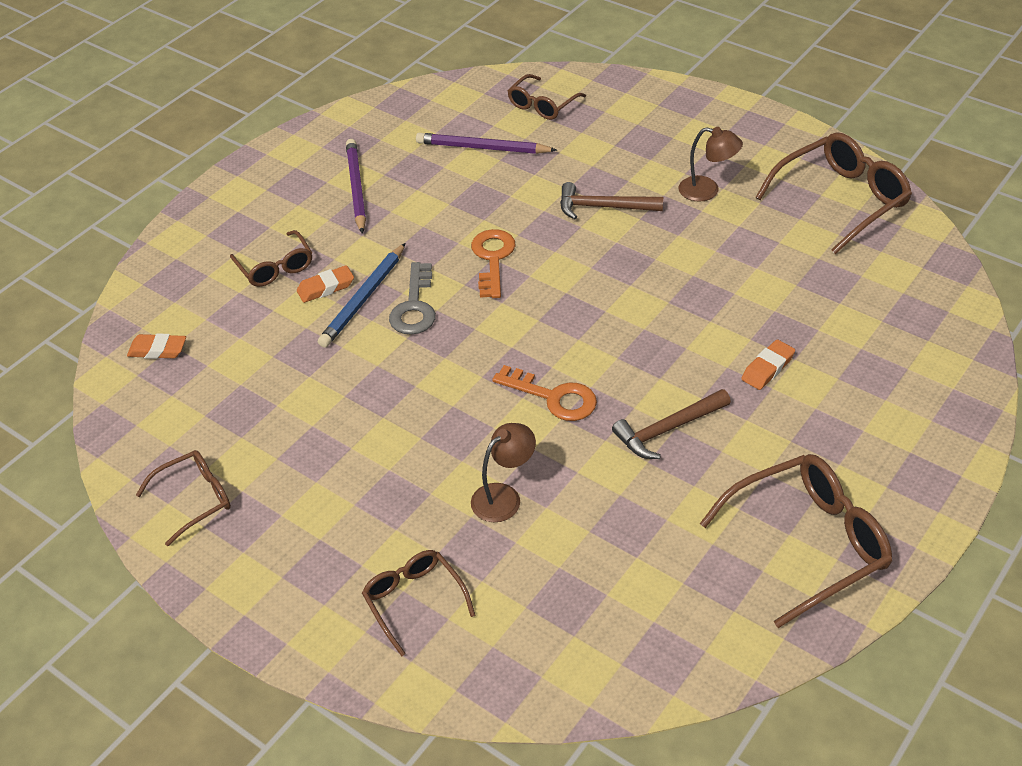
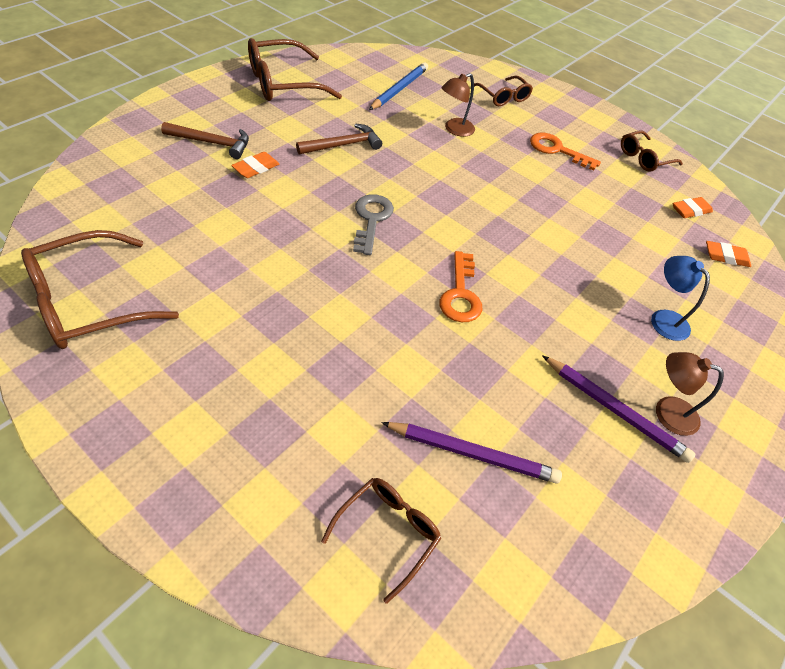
camera: 175 degrees right, 5 degrees up
brown glasses [230,230,312,287] -> blue lamp [651,256,710,341]
orange eraser [297,265,354,303] -> orange eraser moved to [673,197,713,218]
blue pencil [318,243,405,348] -> blue pencil moved to [369,63,428,110]
purple pencil [346,139,366,234] -> purple pencil turned 45 degrees counterclockwise [542,355,695,463]
grey key [389,262,436,335] -> grey key moved to [353,194,394,255]
orange key [492,365,597,421] -> orange key moved to [530,133,601,171]
brown hammer [560,182,663,219] -> brown hammer moved to [161,122,249,159]
brown lamp [678,127,743,202] -> brown lamp moved to [656,352,724,436]

